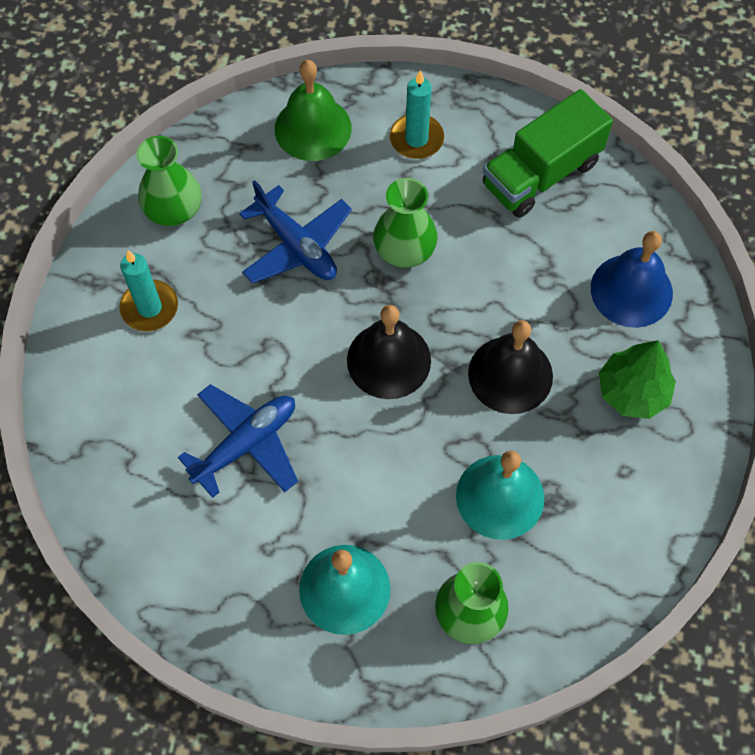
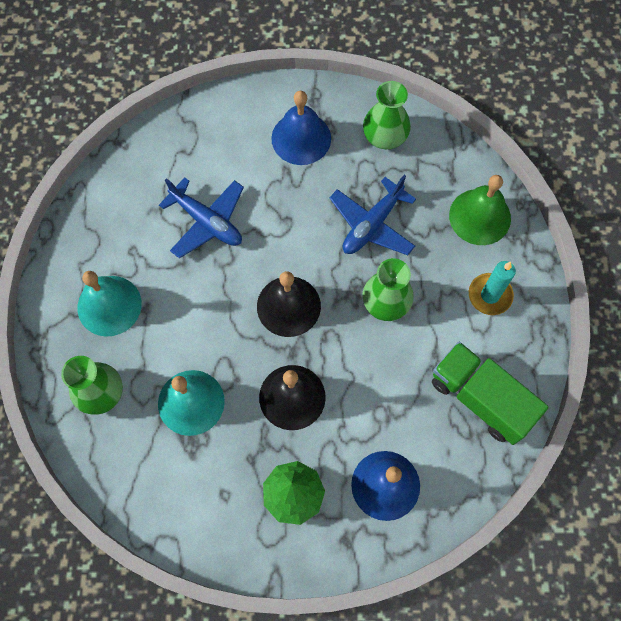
camera: 80 degrees right, 5 degrees up
turquoise candle [120,250,178,331] -> blue bell [271,91,331,165]

